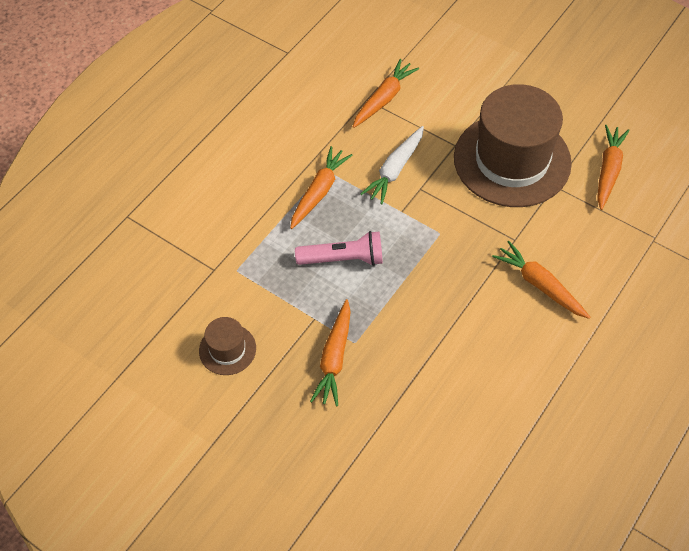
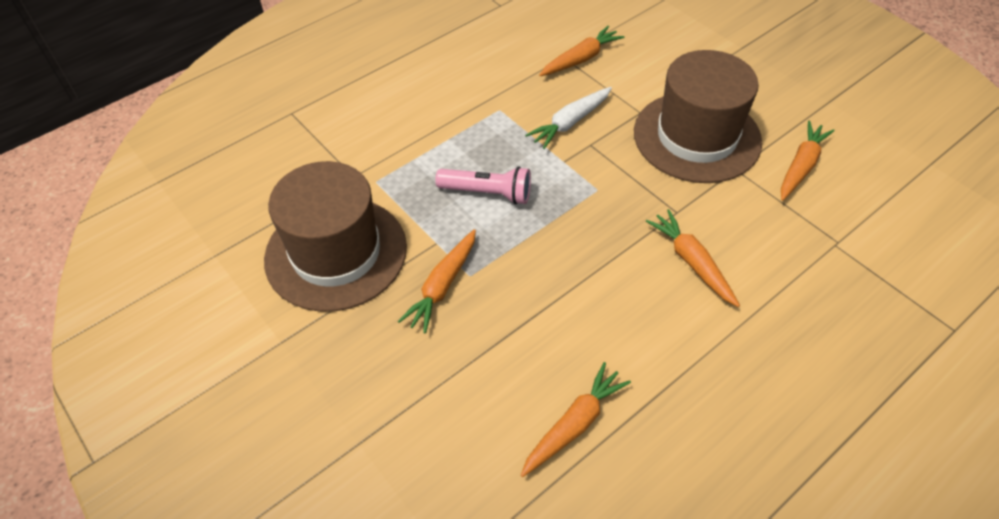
camera: 15 degrees right, 5 degrees down
brown hat [199,317,256,375] -> brown hat [264,161,407,312], size x2.29
orange carrot [290,146,352,229] -> orange carrot moved to [521,362,631,477]

